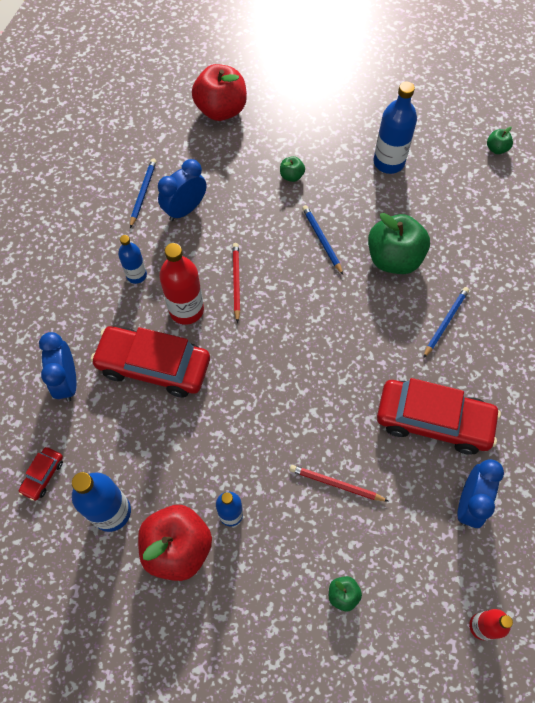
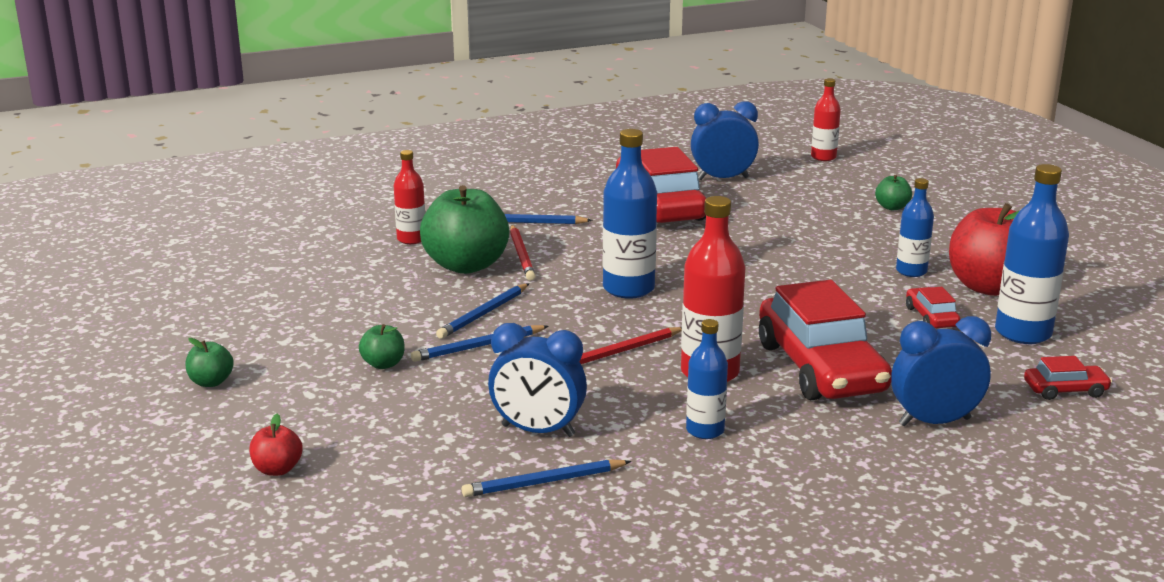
camera: 120 degrees left, 40 degrees down
blue clock [39,332,77,402] -> blue clock turned 150 degrees counterclockwise [891,316,991,426]
red apple [192,64,247,121] -> red apple [249,414,303,476], size x0.45
red pencil [290,465,388,501] -> red pencil moved to [510,225,535,280]
blue bottle [373,82,417,174] -> blue bottle moved to [603,129,657,299]
green apple [487,126,513,154] -> green apple moved to [185,338,234,387]
none -> red bottle [394,150,425,244]
none -> blue pencil [411,325,549,362]
none -> red car [906,287,960,328]

